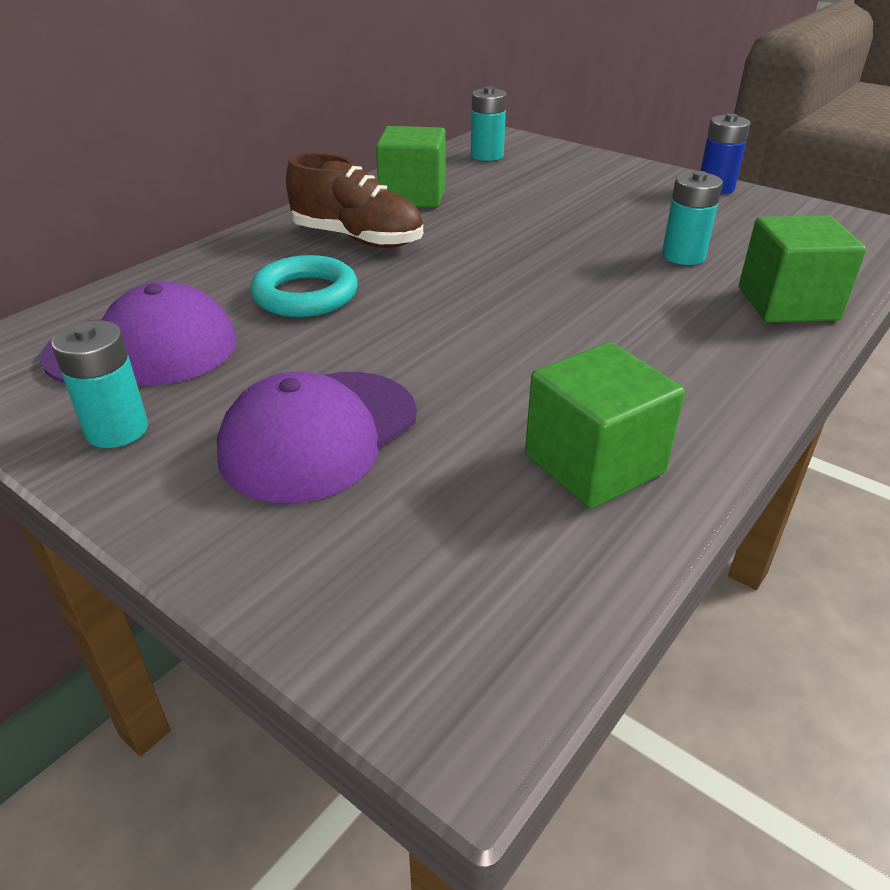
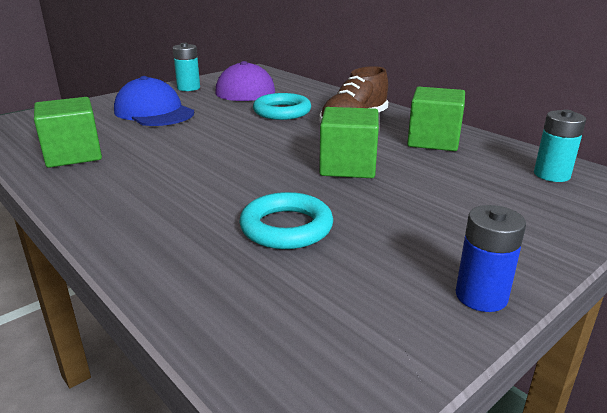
camera: 100 degrees right, 10 degrees down
purple cap [217,371,417,503] -> blue cap [114,76,194,126]
turquoise battery [662,171,723,265] -> turquoise ring [239,192,333,249]
green cube [739,215,866,323] -> green cube moved to [319,107,379,178]

